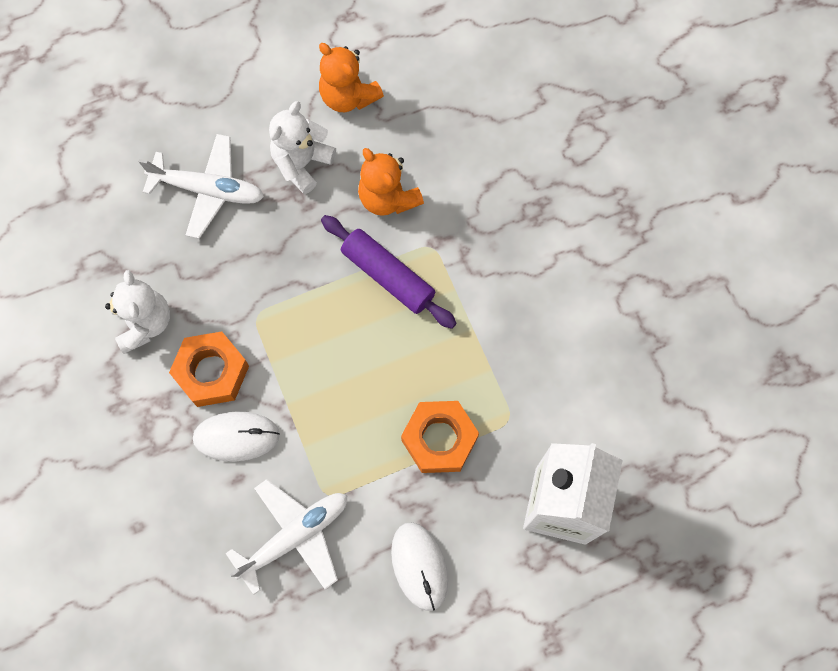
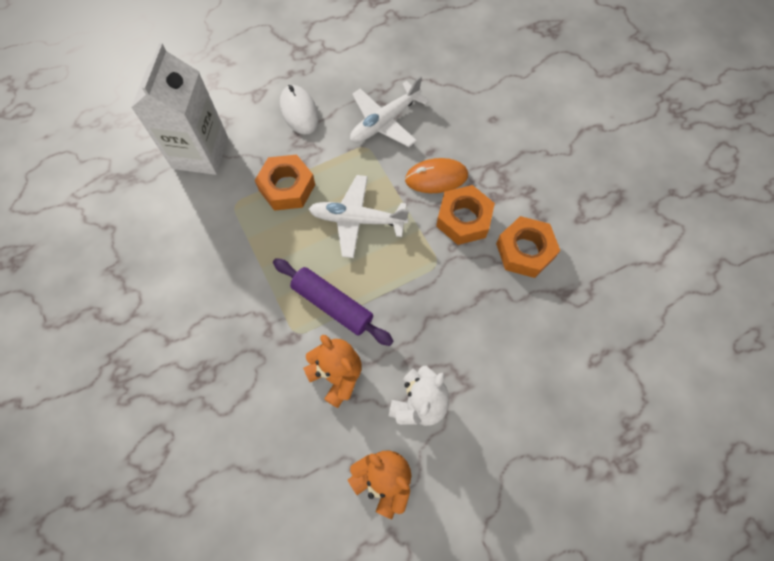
camera: 175 degrees right, 5 degrees down
white teddy bear [105,270,170,354] -> orange nut [496,216,560,278]
white plane [138,134,264,239] -> white plane moved to [309,175,409,258]
white mouse [193,412,280,461] -> orange mouse [405,158,468,193]

